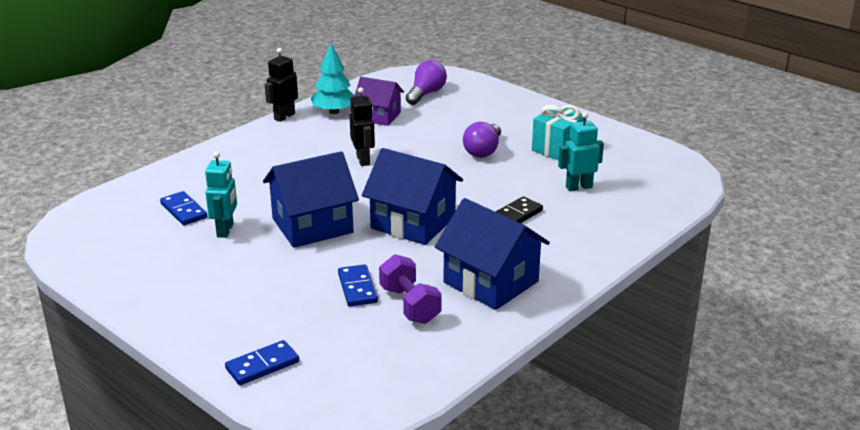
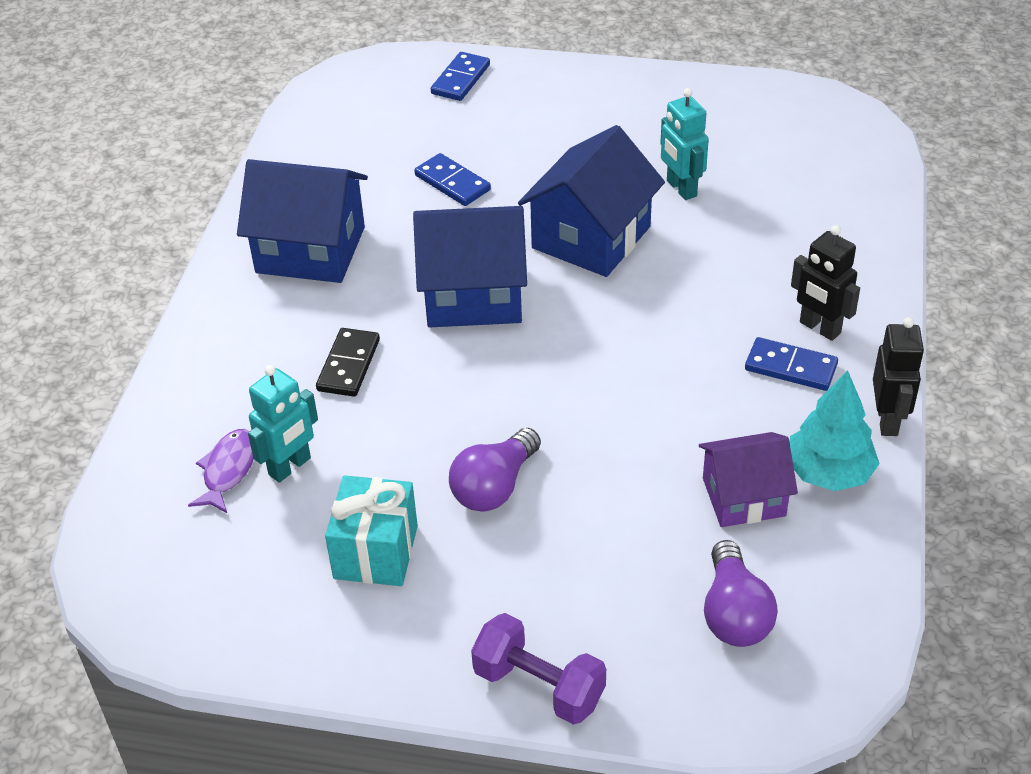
camera: 150 degrees right, 15 degrees up
blue domino [160,191,207,225] -> blue domino moved to [745,337,838,391]
black robot [350,87,375,166] -> black robot moved to [791,225,860,341]
purple dumbbell [379,254,442,324] -> purple dumbbell moved to [471,613,606,725]
purple light bulb [463,122,501,158] -> purple light bulb turned 135 degrees counterclockwise [449,428,541,512]
none -> purple fish [188,429,254,513]

